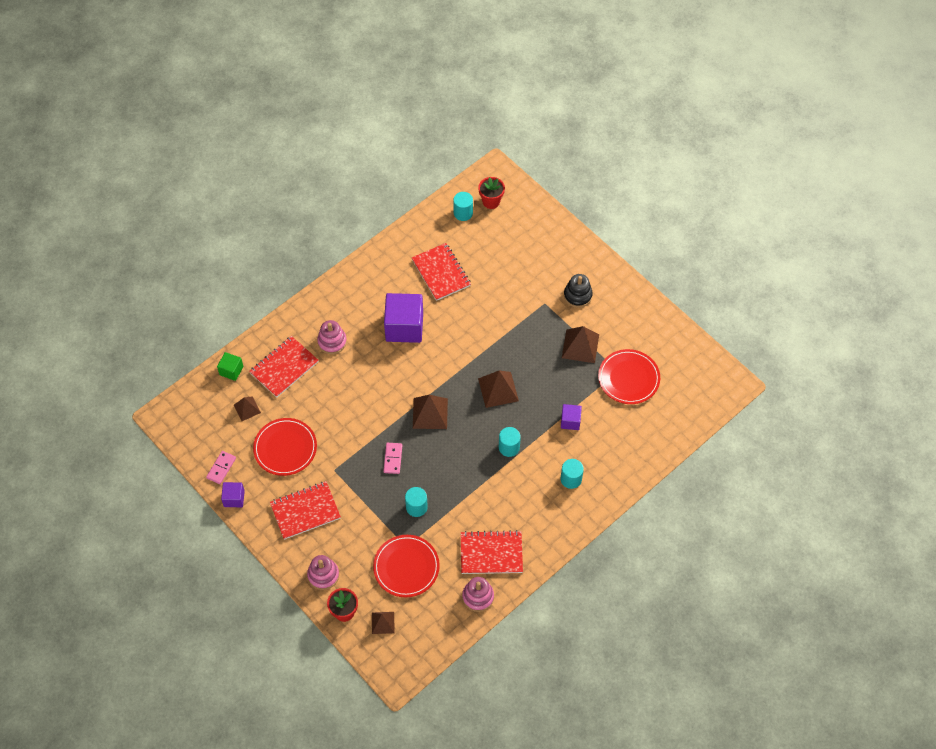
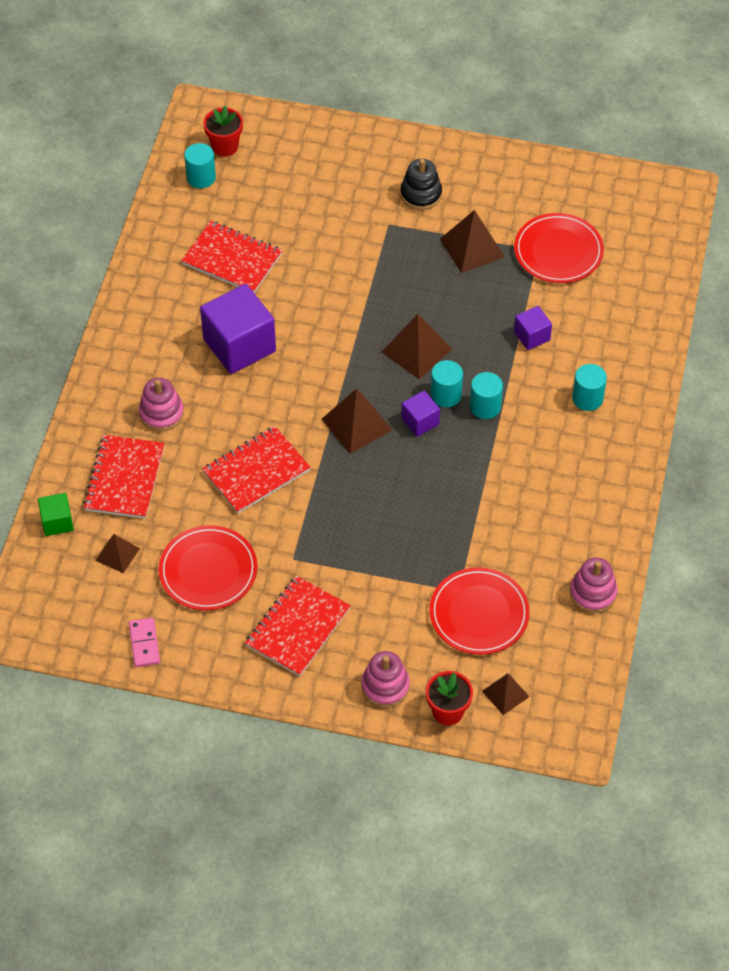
camera: 35 degrees left, 5 degrees down
purple cube [221,482,245,507] -> purple cube moved to [401,391,440,437]
pink domino [384,443,402,474] -> none
turquoise cylinder [405,487,428,517] -> turquoise cylinder moved to [431,360,463,407]
red notebook [461,530,523,574] -> red notebook moved to [202,426,311,513]

